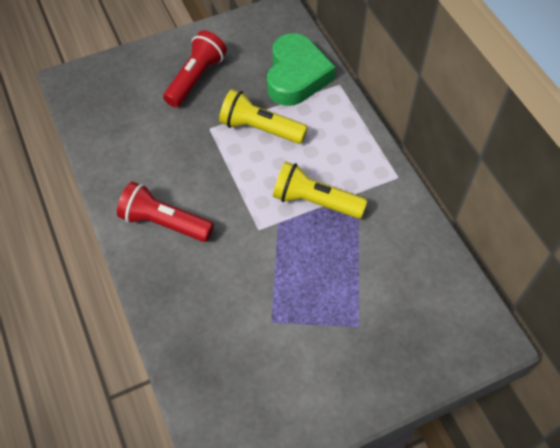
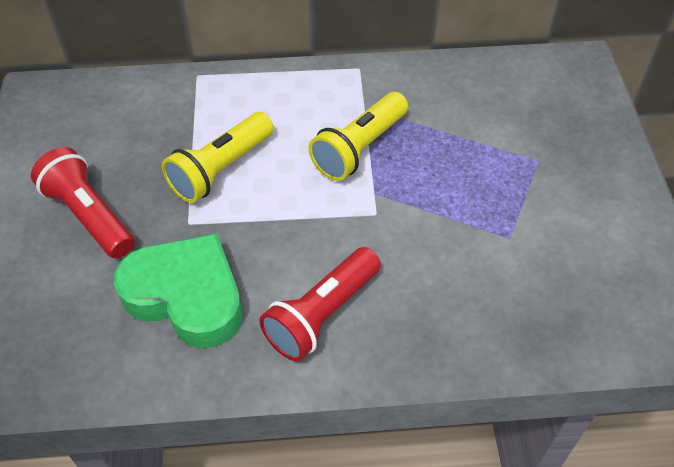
camera: 70 degrees left, 5 degrees down
green heart [267,33,336,106] -> green heart moved to [114,234,242,348]

